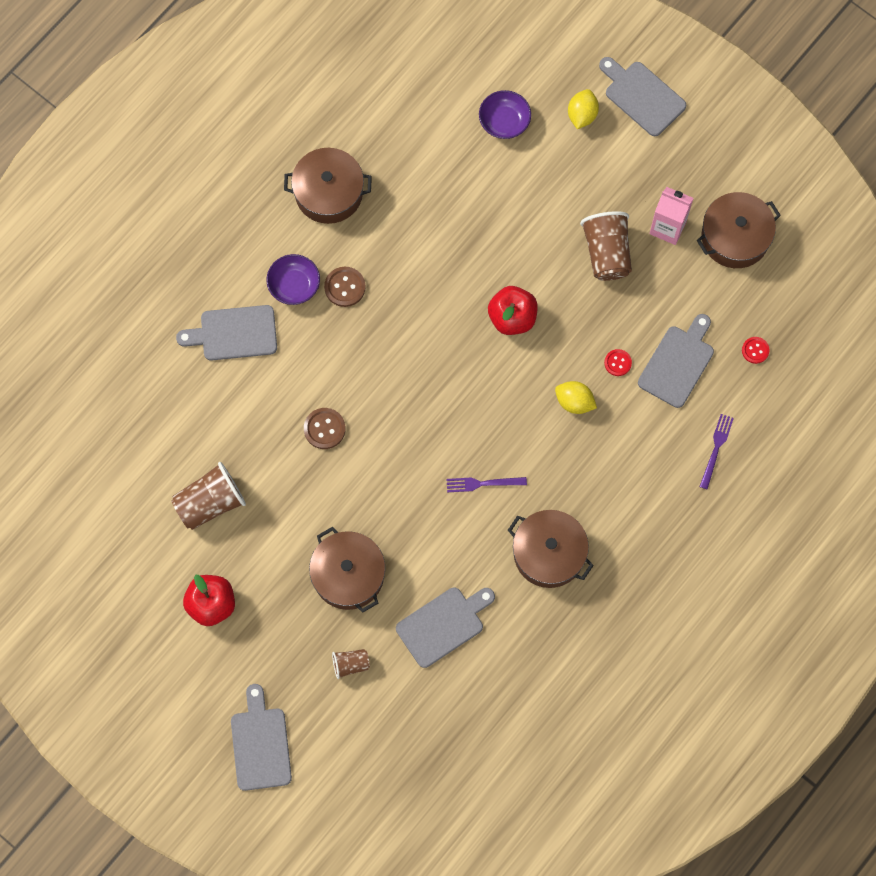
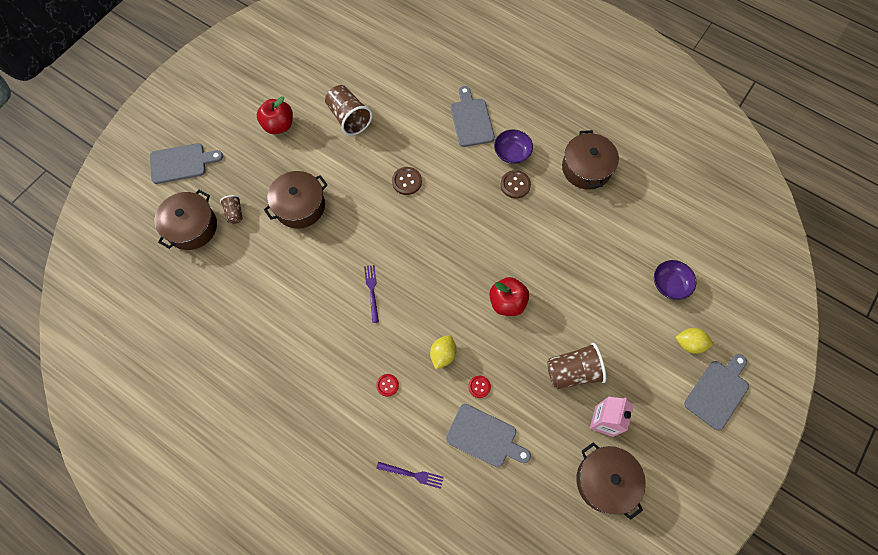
camera: 85 degrees right, 5 degrees down
grey cutting board [396,587,495,668] -> none
brown pot [508,510,594,588] -> brown pot moved to [155,190,217,250]
red button [742,337,770,364] -> red button moved to [376,374,399,397]

